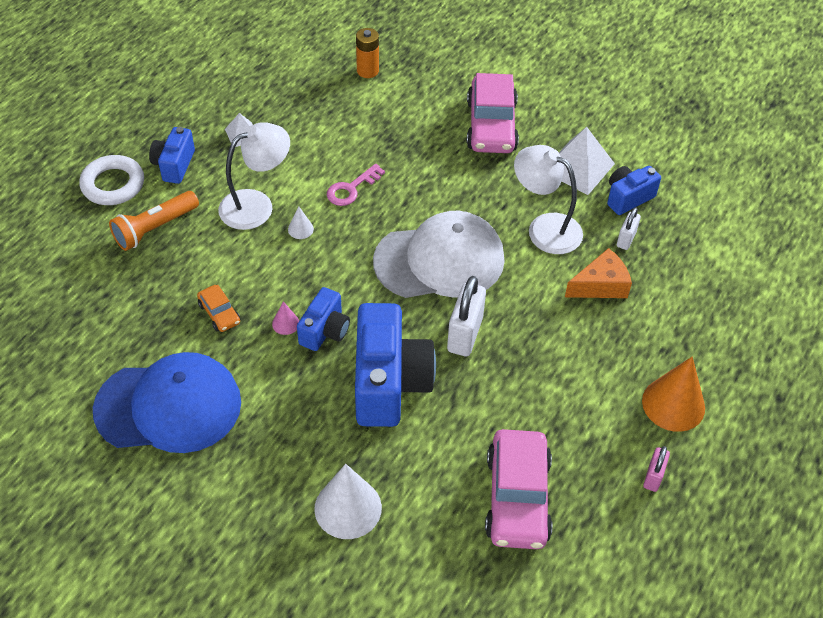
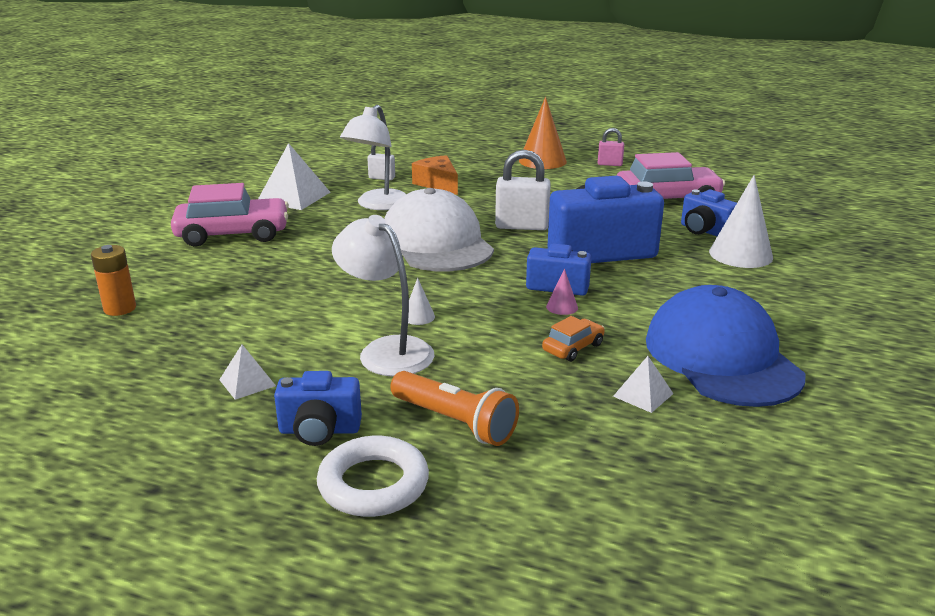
camera: 100 degrees left, 25 degrees down
pink key [327,164,385,206] -> none
blue camera [607,166,661,215] -> blue camera moved to [681,190,737,236]
none -> white pyramid [613,356,674,413]

